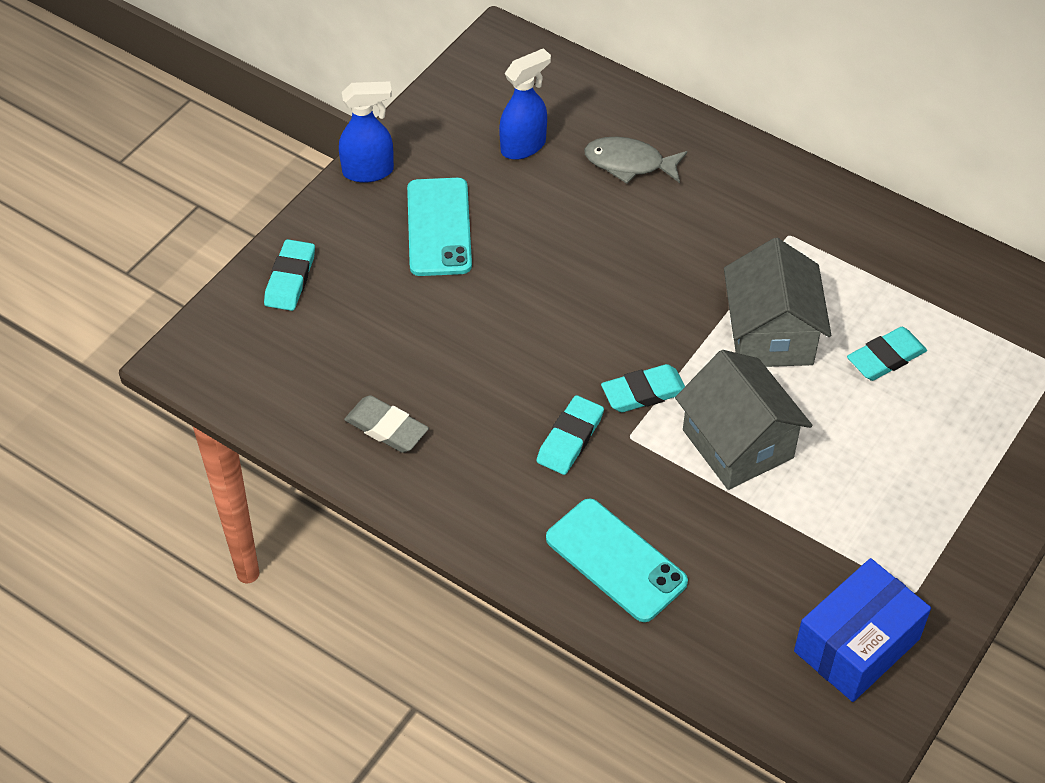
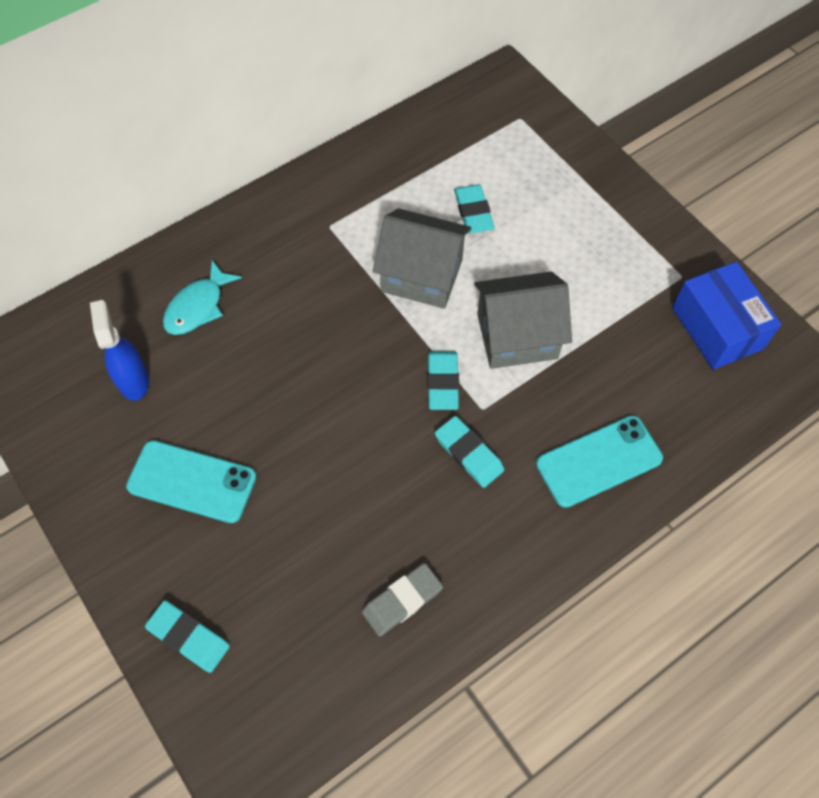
camera: 70 degrees left, 10 degrees up
blue spray bottle [339,81,394,183] -> none
grey fish [584,137,687,184] -> turquoise fish [163,260,242,335]

